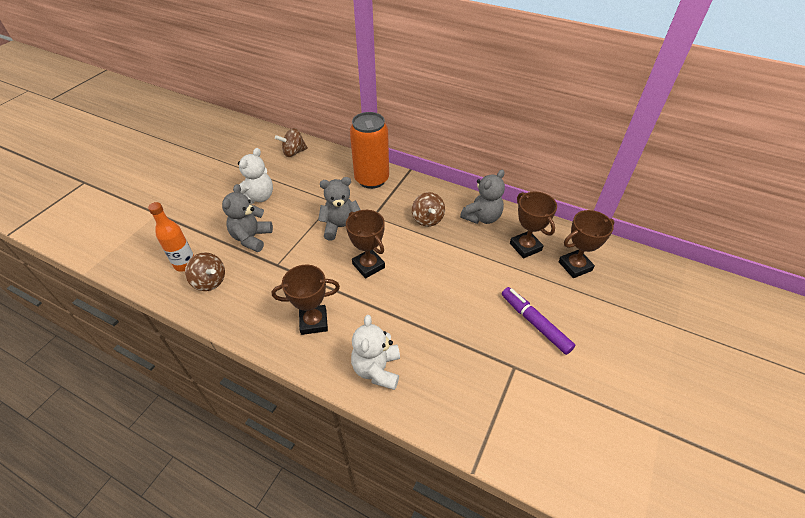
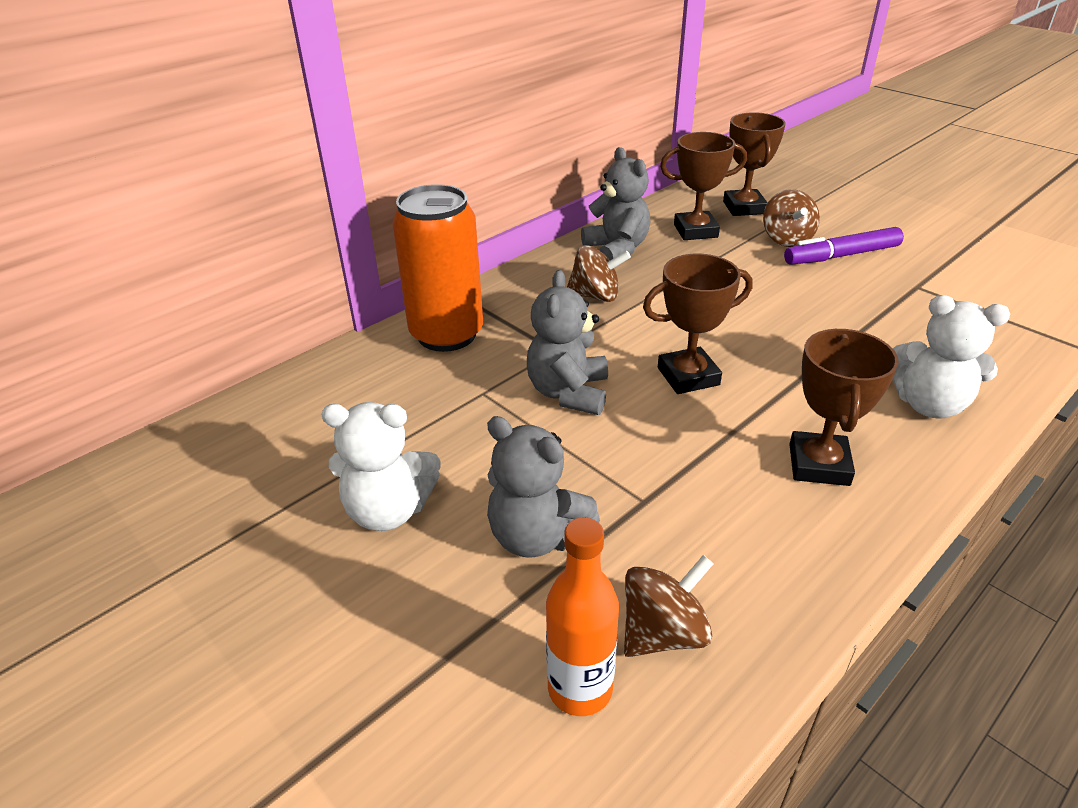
camera: 70 degrees left, 10 degrees down
white teddy bear [238,148,273,204] -> white teddy bear turned 135 degrees clockwise [321,402,440,531]
brown spinning top [275,128,308,157] -> brown spinning top moved to [763,189,820,247]

